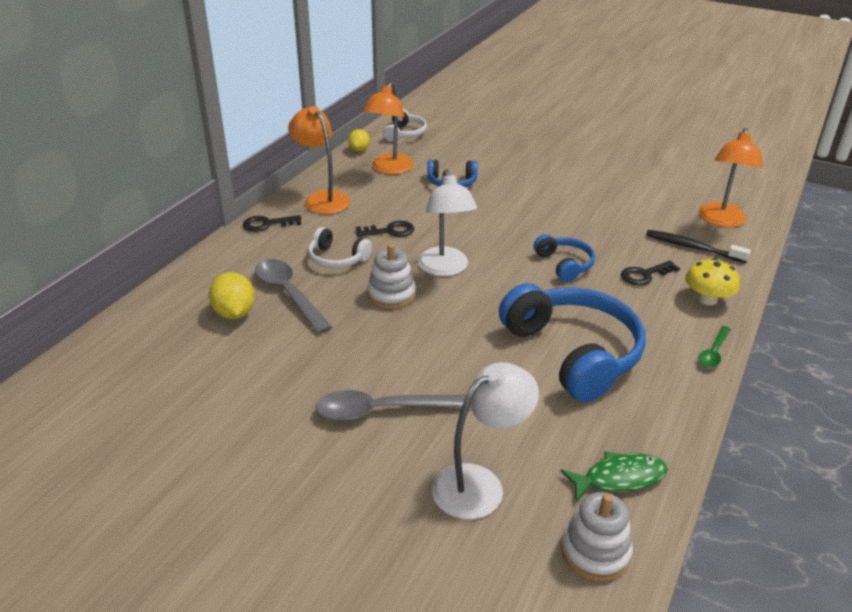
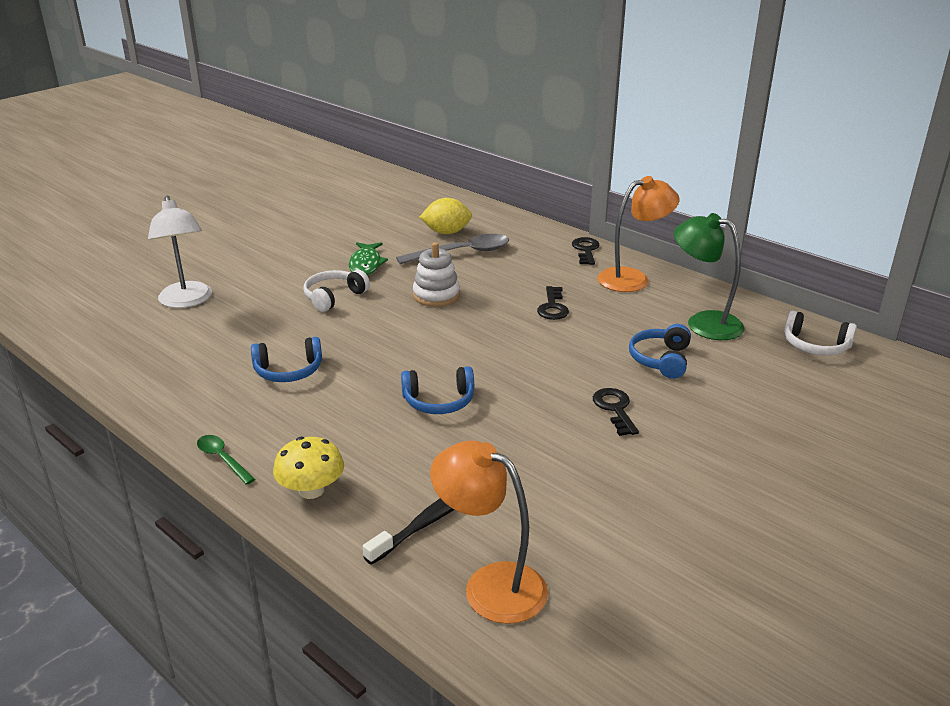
camera: 105 degrees right, 5 degrees down
white headphones [308,227,372,268] -> white headphones moved to [304,270,370,312]
grey spoon [315,390,471,421] -> none
yellow lemon [348,129,370,152] -> none
orange lamp [363,82,414,174] -> green lamp [674,213,745,340]
white lamp [418,169,477,276] -> none
blue headphones [499,283,646,402] -> blue headphones [251,337,322,382], size x0.50
green fish [560,451,668,501] -> green fish moved to [349,242,388,276]
white stacking toy [561,492,633,581] -> none
black key [621,261,680,286] -> black key moved to [593,388,639,436]

